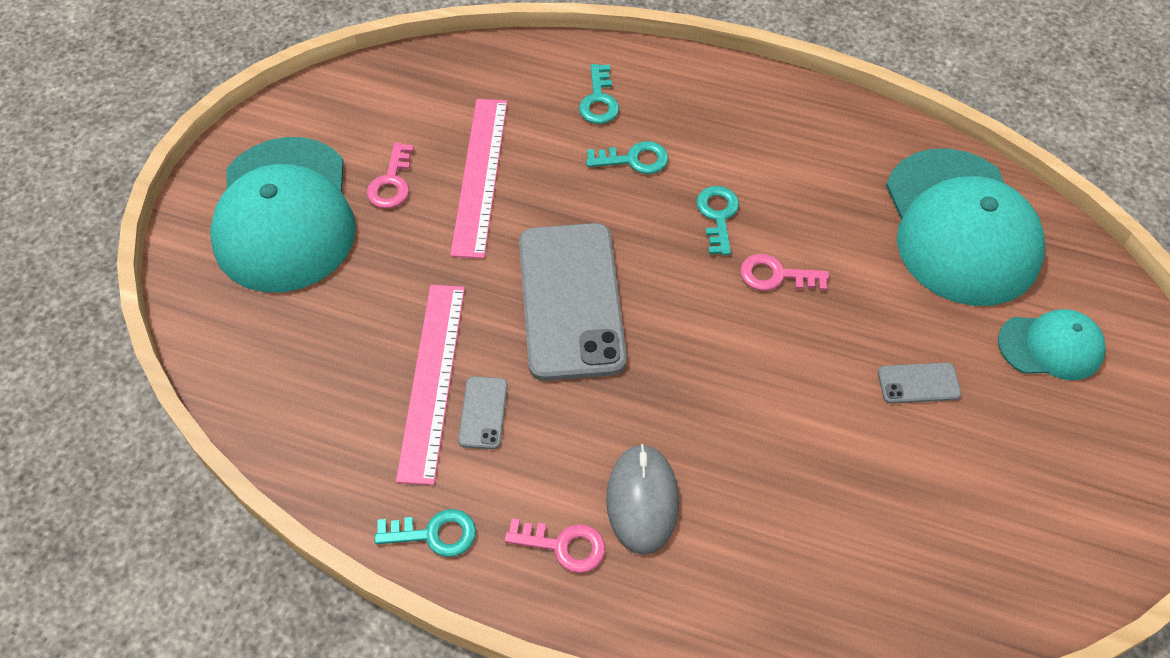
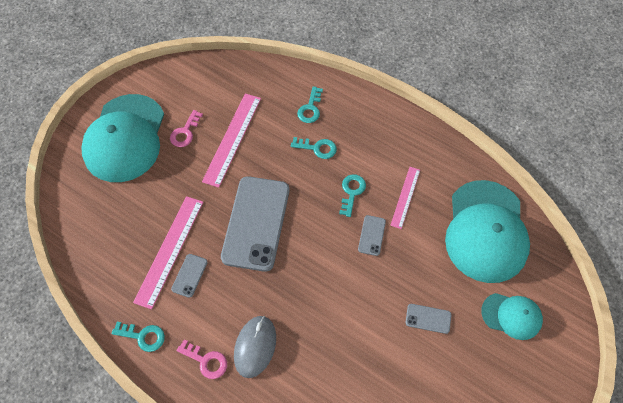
camera: 15 degrees right, 5 degrees up
pink key [740,254,829,291] -> grey phone [358,215,386,256]
none -> pink ruler [390,167,420,229]

